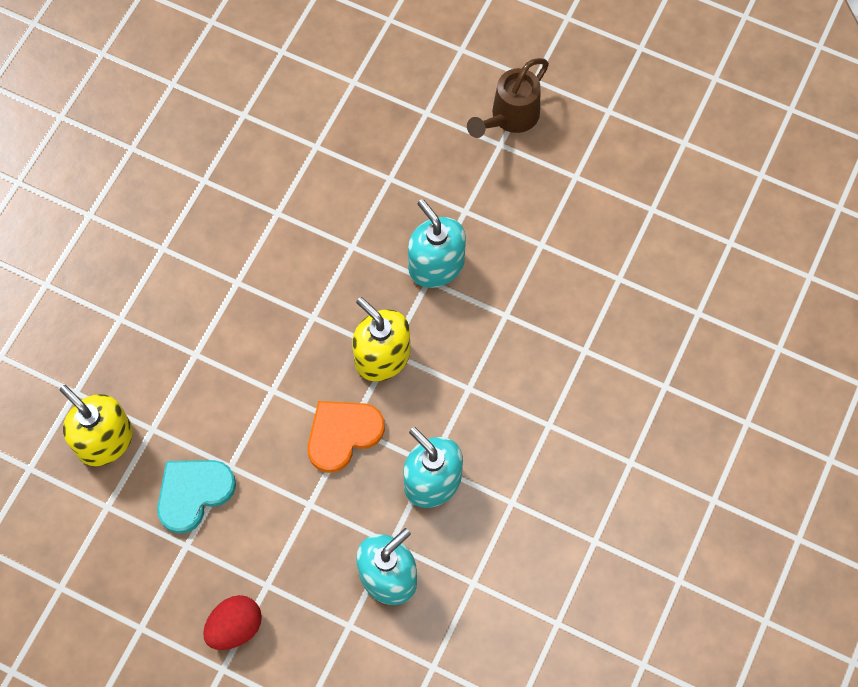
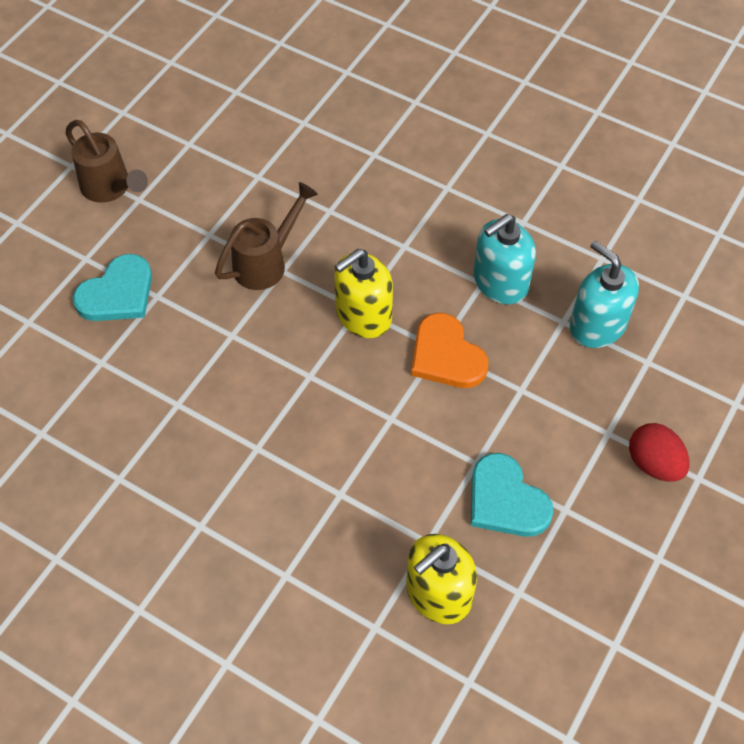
camera: 85 degrees left, 10 degrees down
turquoise soap dispenser [408,199,466,288] -> brown watering can [215,182,318,290]
none -> turquoise heart [73,254,152,321]

